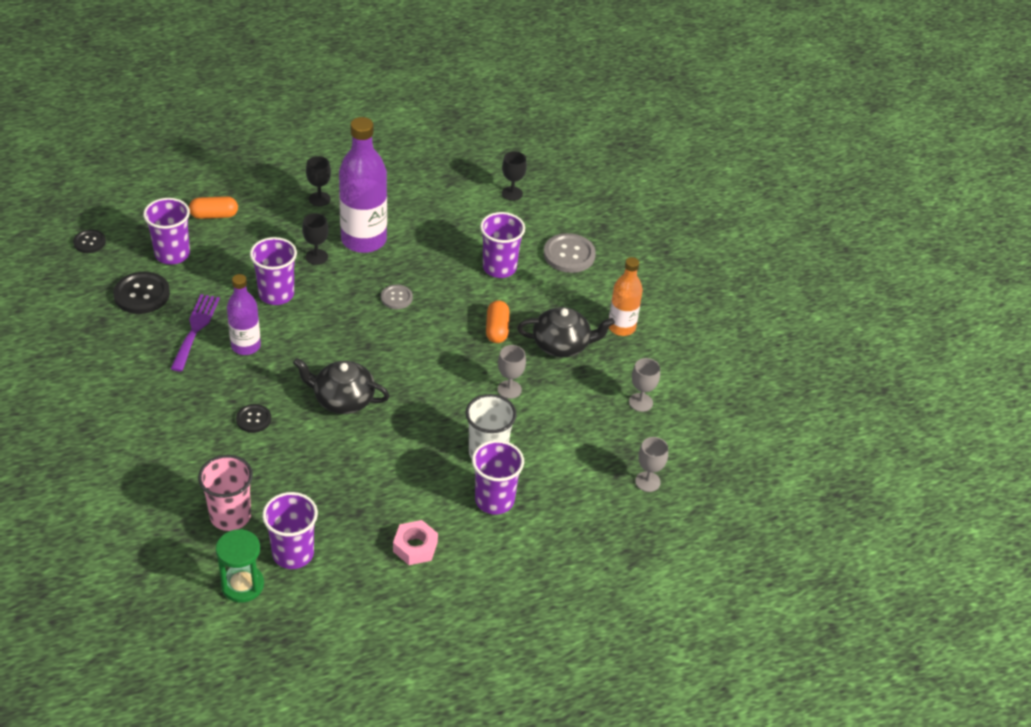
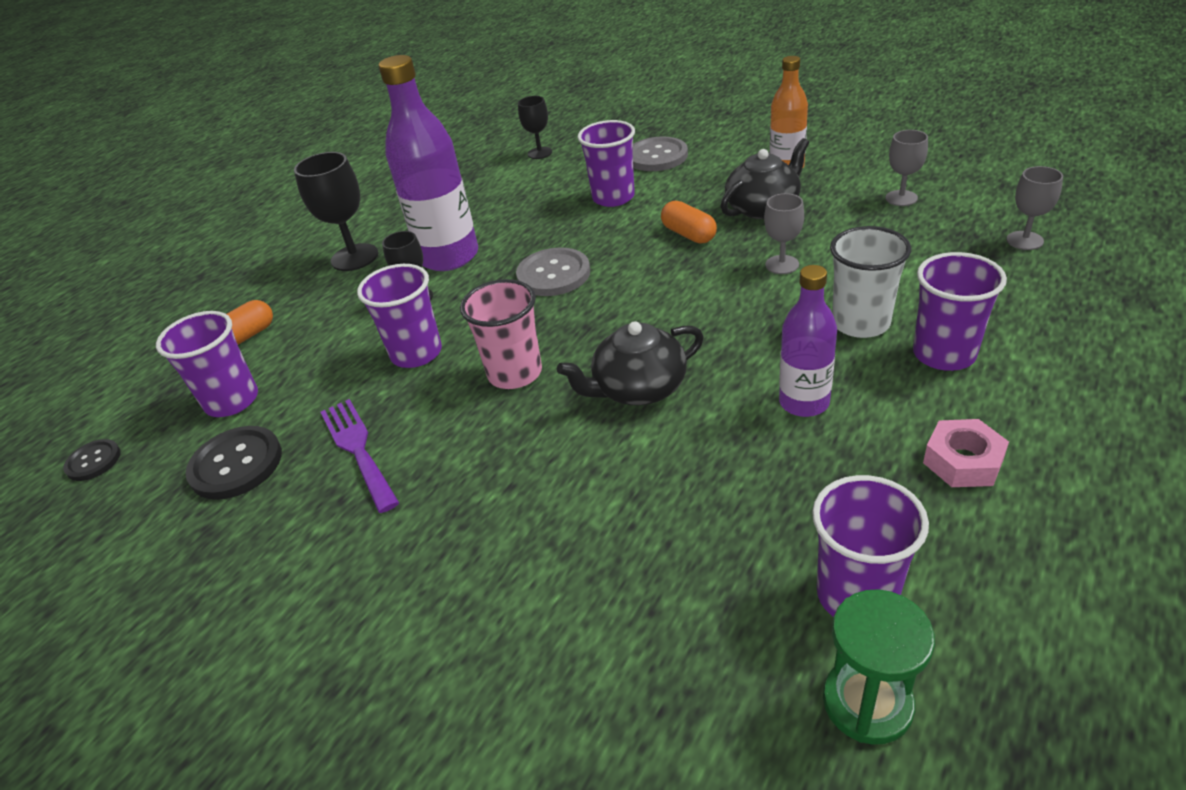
camera: 30 degrees left, 5 degrees down
pink cup [198,455,253,531] -> pink cup moved to [460,279,542,389]
purple bottle [227,274,261,355] -> purple bottle moved to [779,265,837,417]
black button [236,404,271,433] -> none
black goblet [306,156,331,206] -> black goblet [294,152,378,271], size x1.64
grey button [381,285,413,309] -> grey button [516,247,590,296], size x1.69

